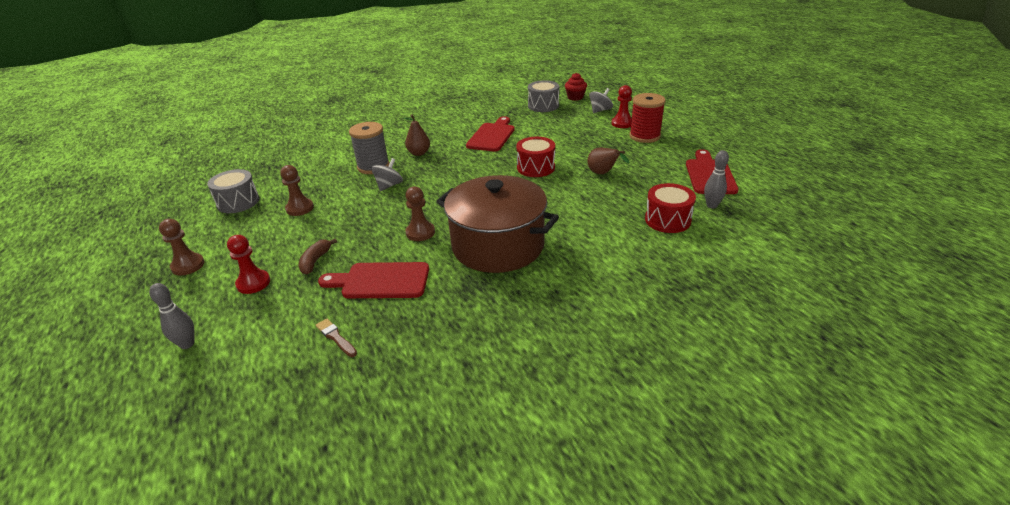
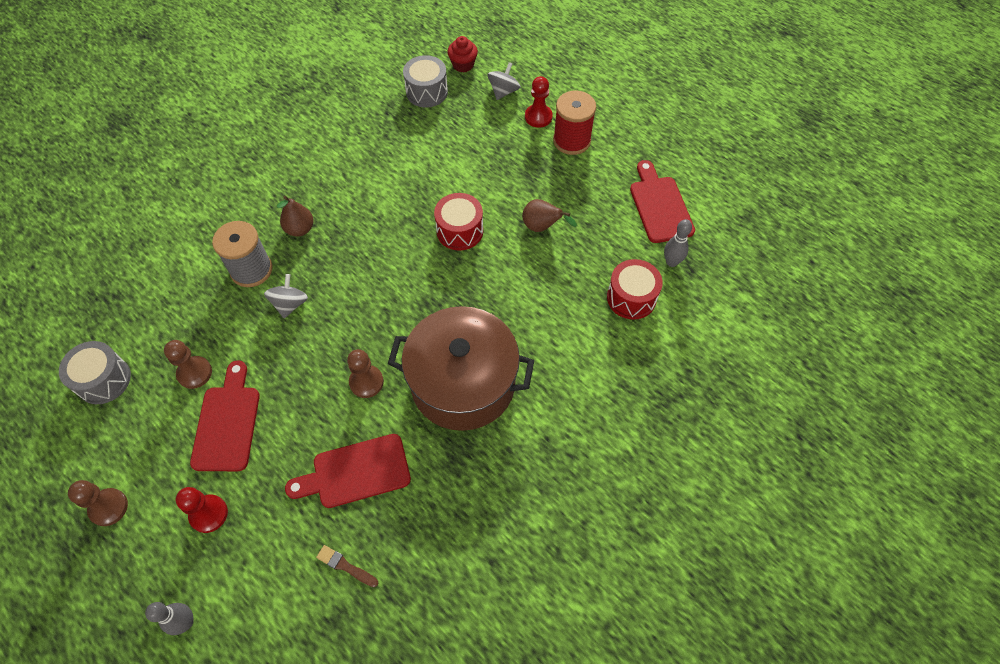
camera: 20 degrees left, 25 degrees up
brown banana [299,239,337,274] -> none
red cutting board [466,116,515,152] -> red cutting board moved to [190,360,260,471]

